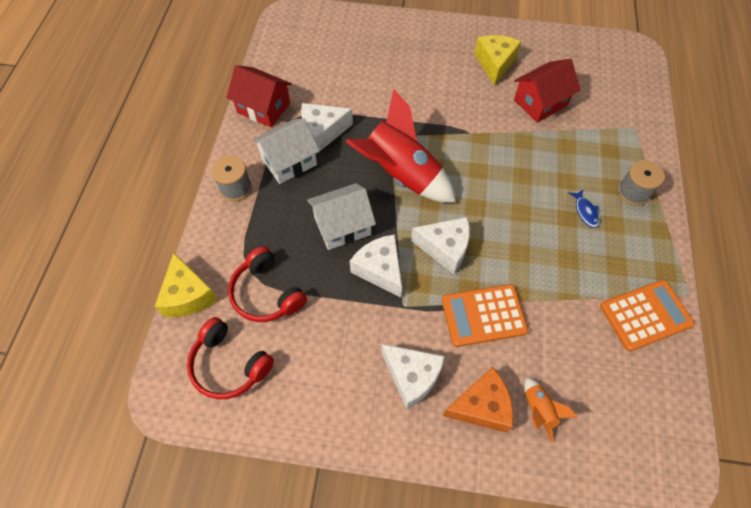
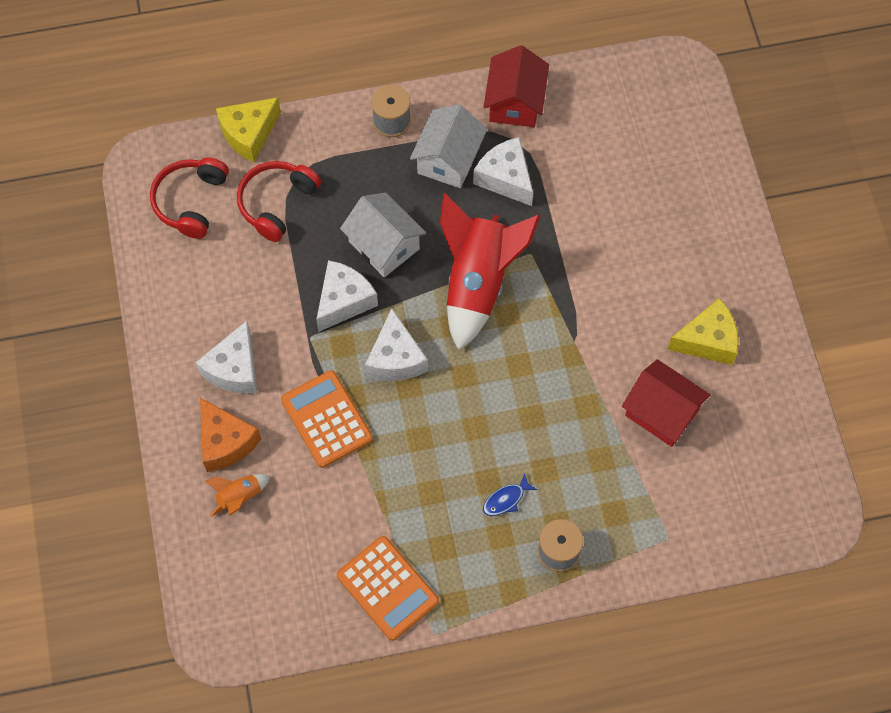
camera: 70 degrees right, 5 degrees up
white house [252,118,320,184] -> white house turned 75 degrees clockwise [410,105,487,188]

